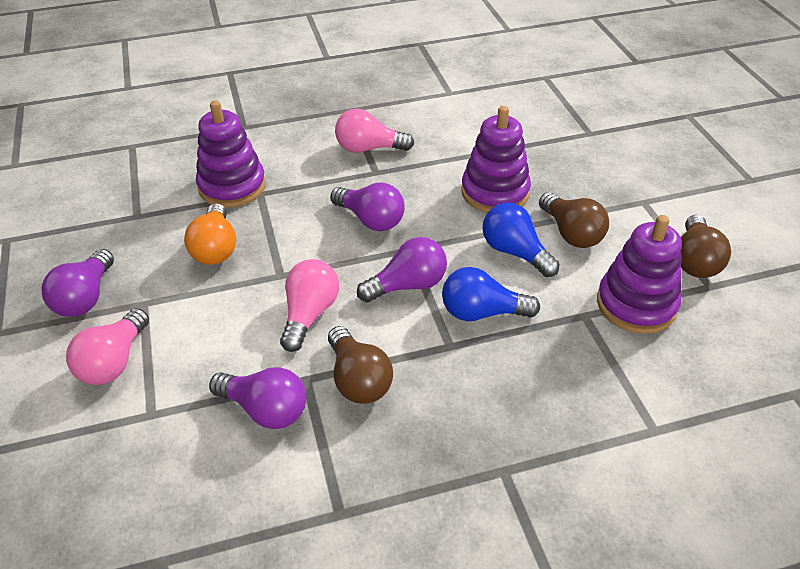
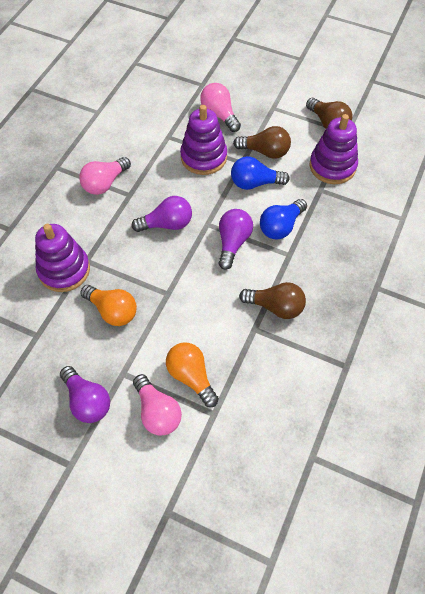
camera: 50 degrees left, 15 degrees up
purple light bulb [209,367,306,429] -> none
pink light bulb [280,259,339,352] -> pink light bulb moved to [200,83,241,132]
none -> orange light bulb [166,342,219,407]

